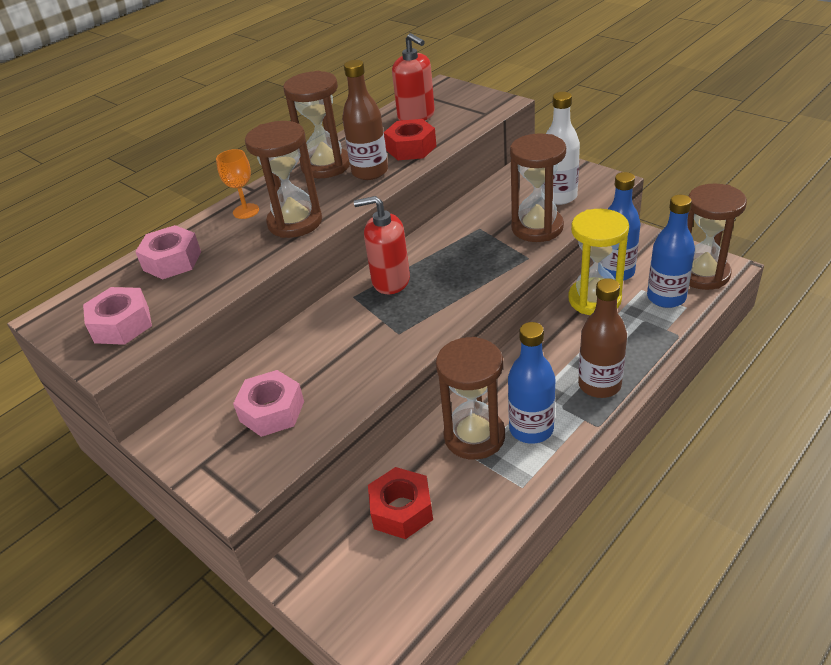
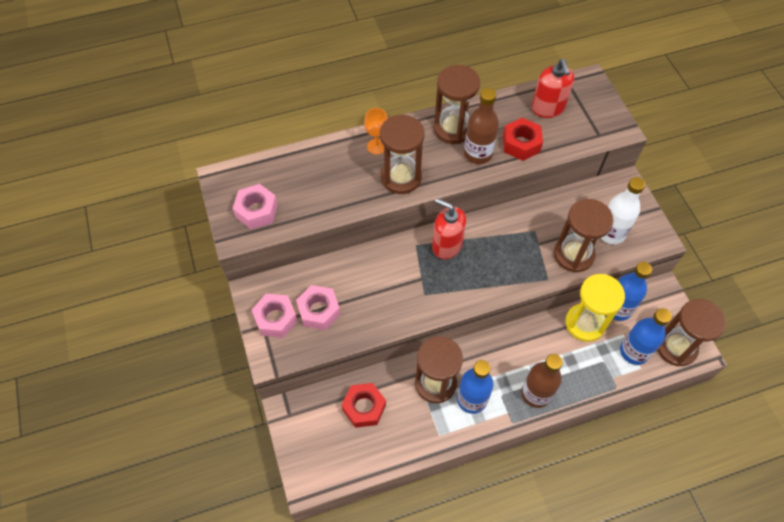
camera: 25 degrees right, 20 degrees up
pink nut [135,225,201,279] -> pink nut moved to [252,294,298,338]

